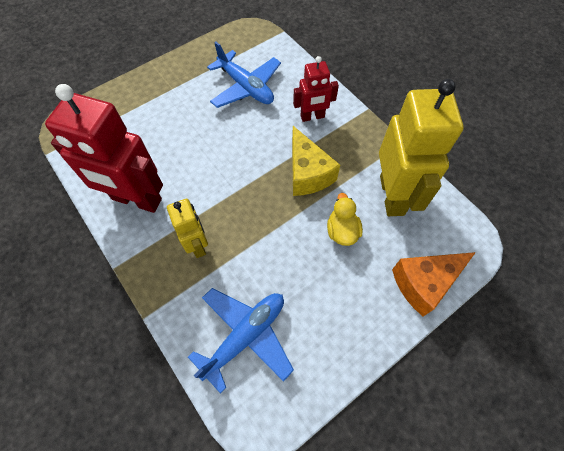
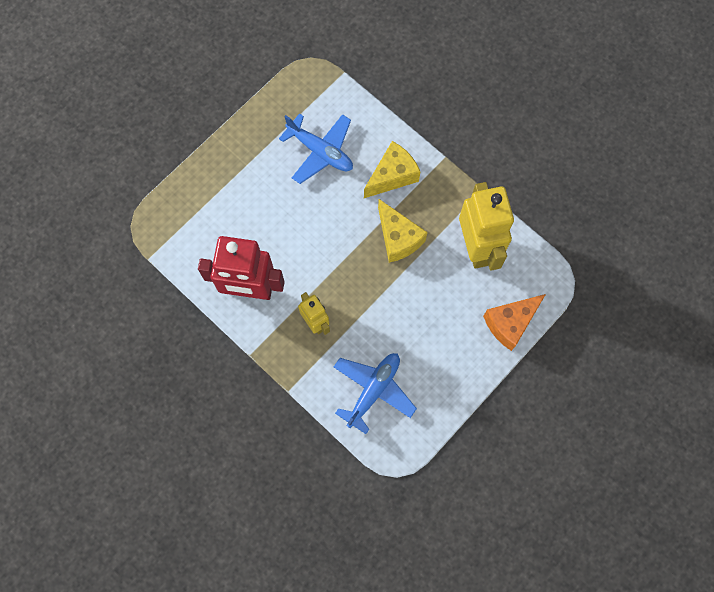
camera: 10 degrees left, 10 degrees up
red robot [293,56,339,122] -> yellow cheese [364,141,421,198]
yellow duck [327,193,363,246] -> none

